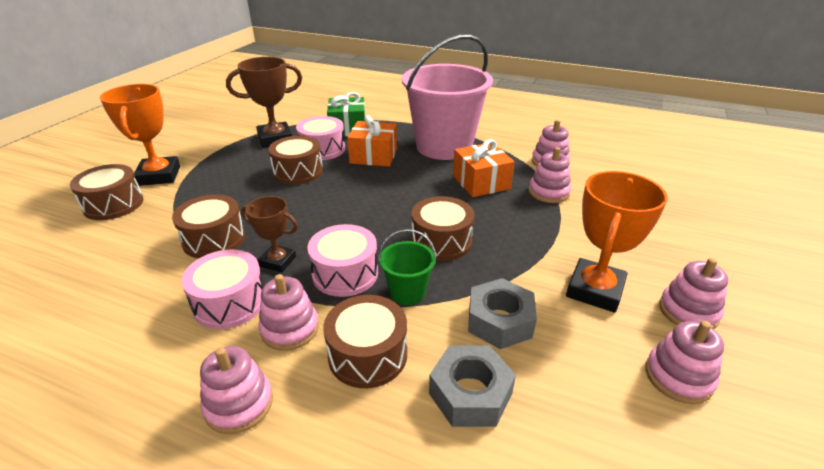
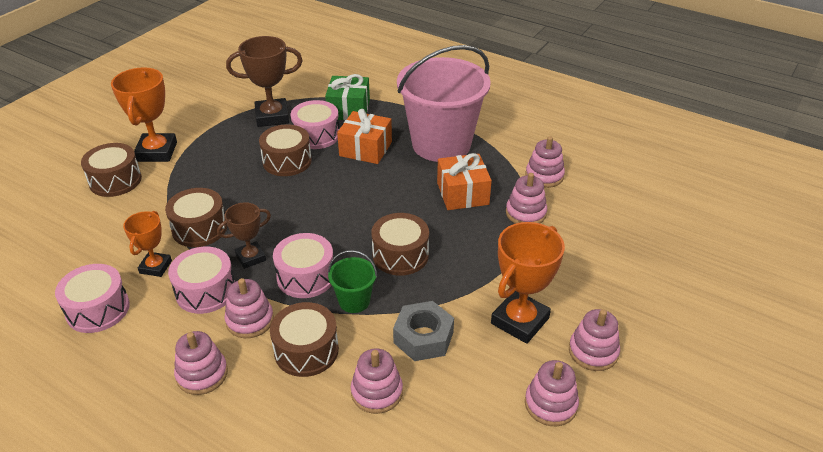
camera: 10 degrees right, 5 degrees up
brown trophy [241,196,298,272] -> brown trophy turned 60 degrees counterclockwise [217,202,271,269]
grey nut [429,345,516,427] -> pink stacking toy [351,348,403,414]
none -> pink drum [55,264,130,333]
none -> orange trophy [123,211,172,277]

